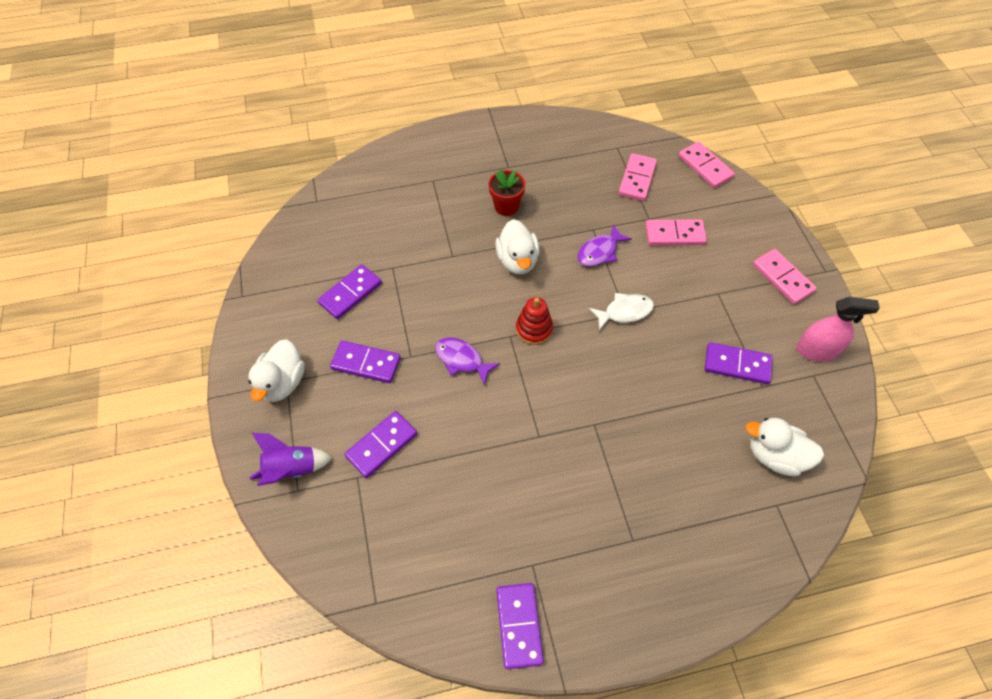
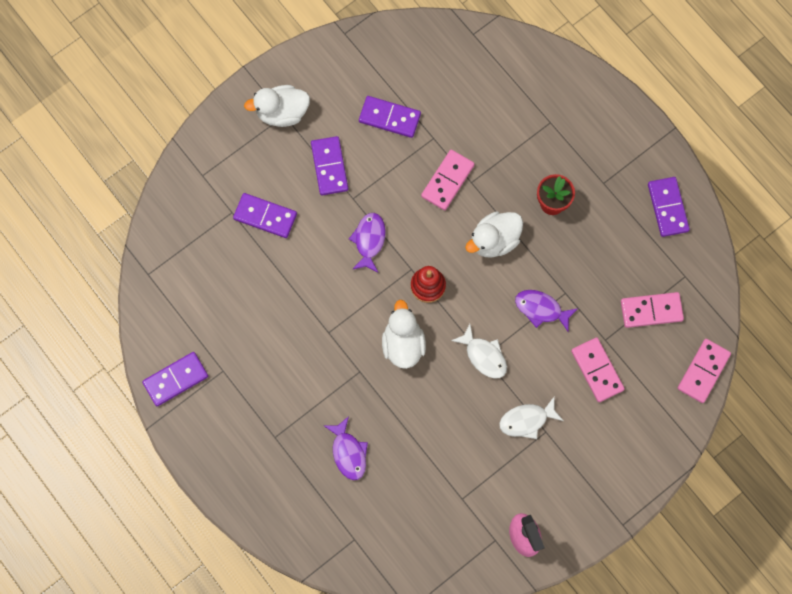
camera: 65 degrees right, 15 degrees up
purple rocket [249,433,332,486] -> none
purple domino [705,342,773,384] -> purple domino moved to [648,177,690,237]
white duck [746,418,824,476] -> white duck moved to [382,300,426,369]
pink domino [753,249,817,304] -> pink domino moved to [421,150,475,210]
none -> purple fish [324,416,368,480]
none -> white fish [499,396,563,439]

